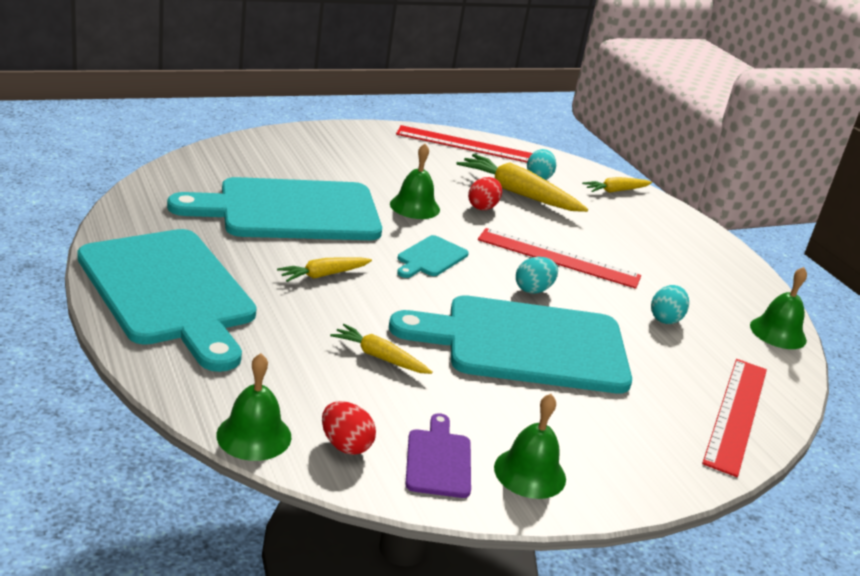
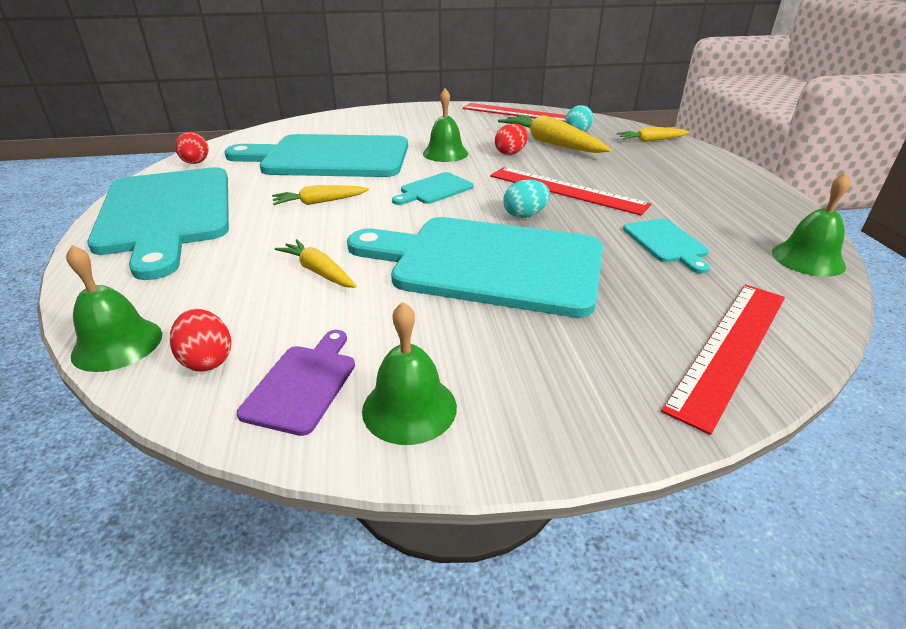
camera: 20 degrees right, 5 degrees up
turquoise egg [651,285,689,324] -> turquoise cutting board [623,219,710,274]
none -> red egg [175,132,209,164]

